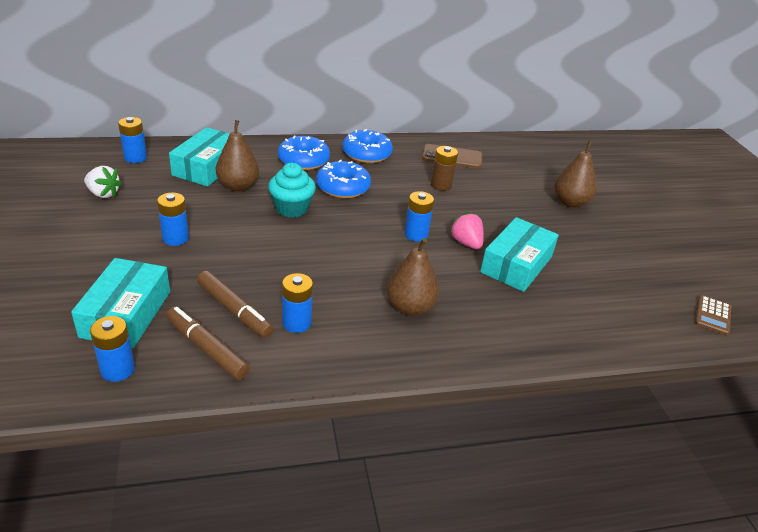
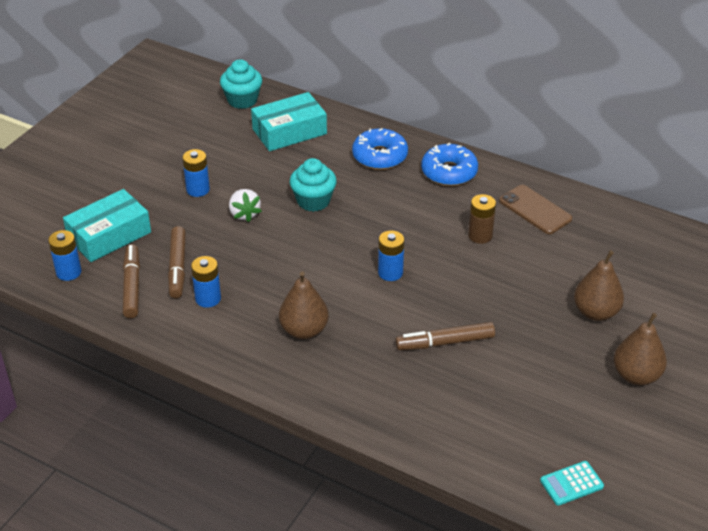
camera: 45 degrees right, 5 degrees up
white strawberry [84,166,122,198] -> white strawberry moved to [229,189,262,222]
blue battery [118,117,147,163] -> turquoise cupcake [220,59,262,109]
brown pear [216,120,259,191] -> brown pear moved to [614,313,667,385]
blue donut [316,160,371,198] -> none
pink strawberry [449,212,484,249] -> none
turquoise box [480,217,559,292] -> brown marker [395,322,495,350]
brown calculator [695,295,731,335] -> turquoise calculator [540,461,604,506]

